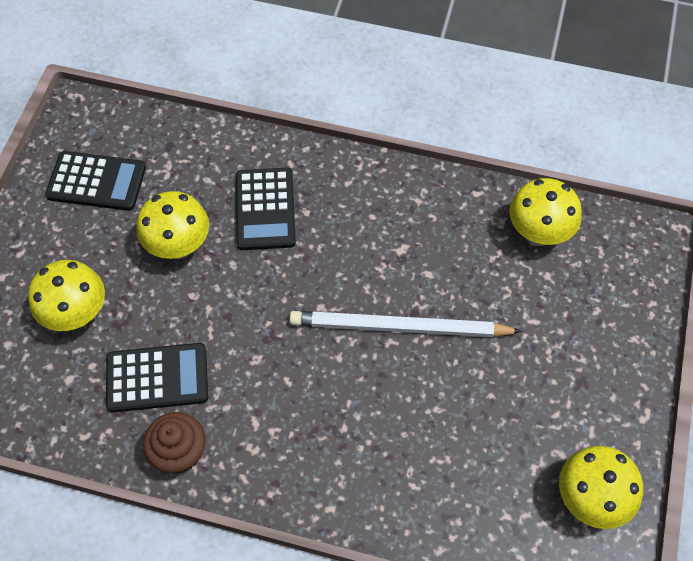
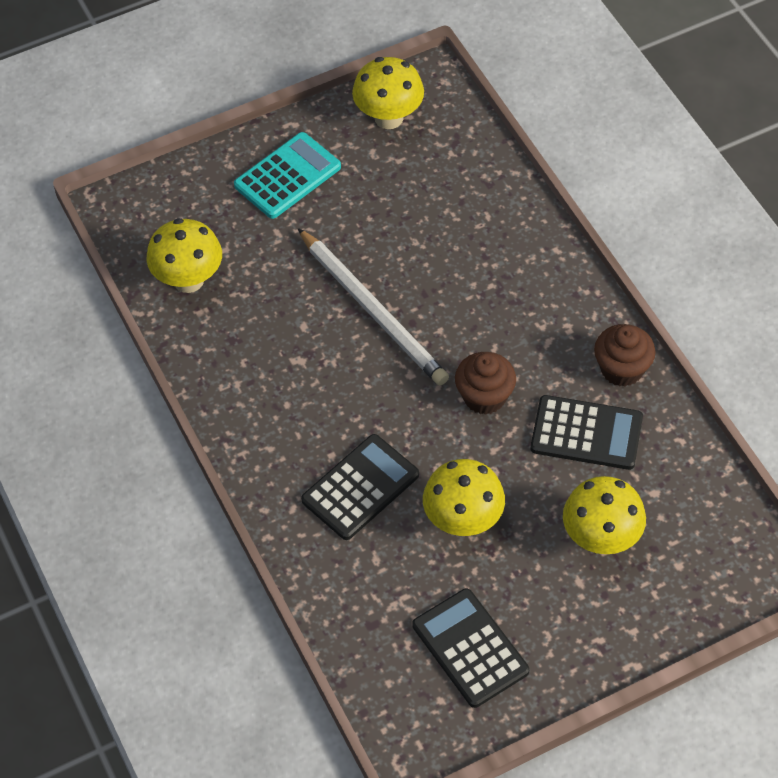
camera: 130 degrees left, 5 degrees down
black calculator [106,343,208,413] -> black calculator turned 150 degrees clockwise [530,395,643,470]
none -> turquoise calculator [234,132,341,219]
none -> brown cupcake [455,352,516,415]

